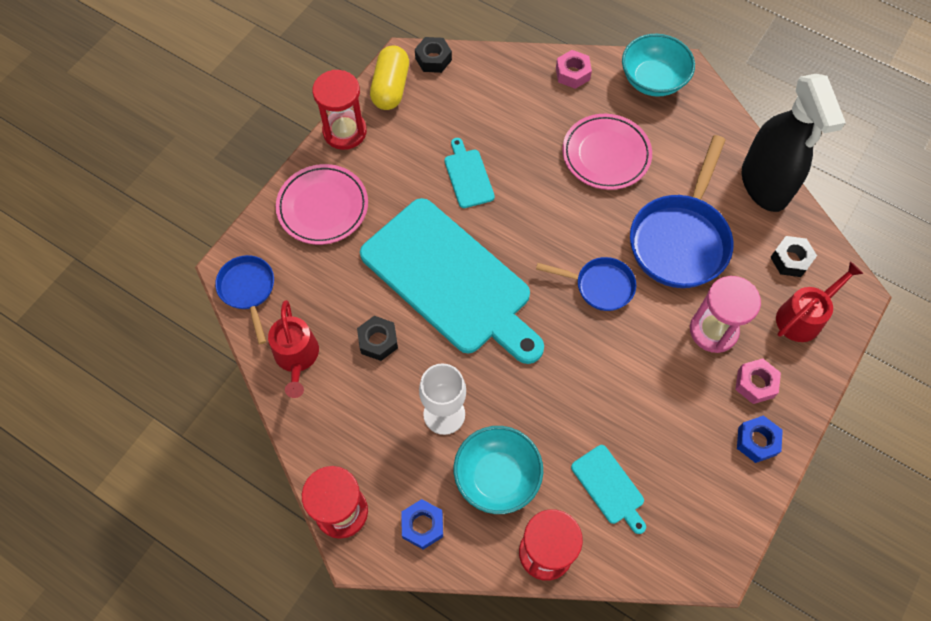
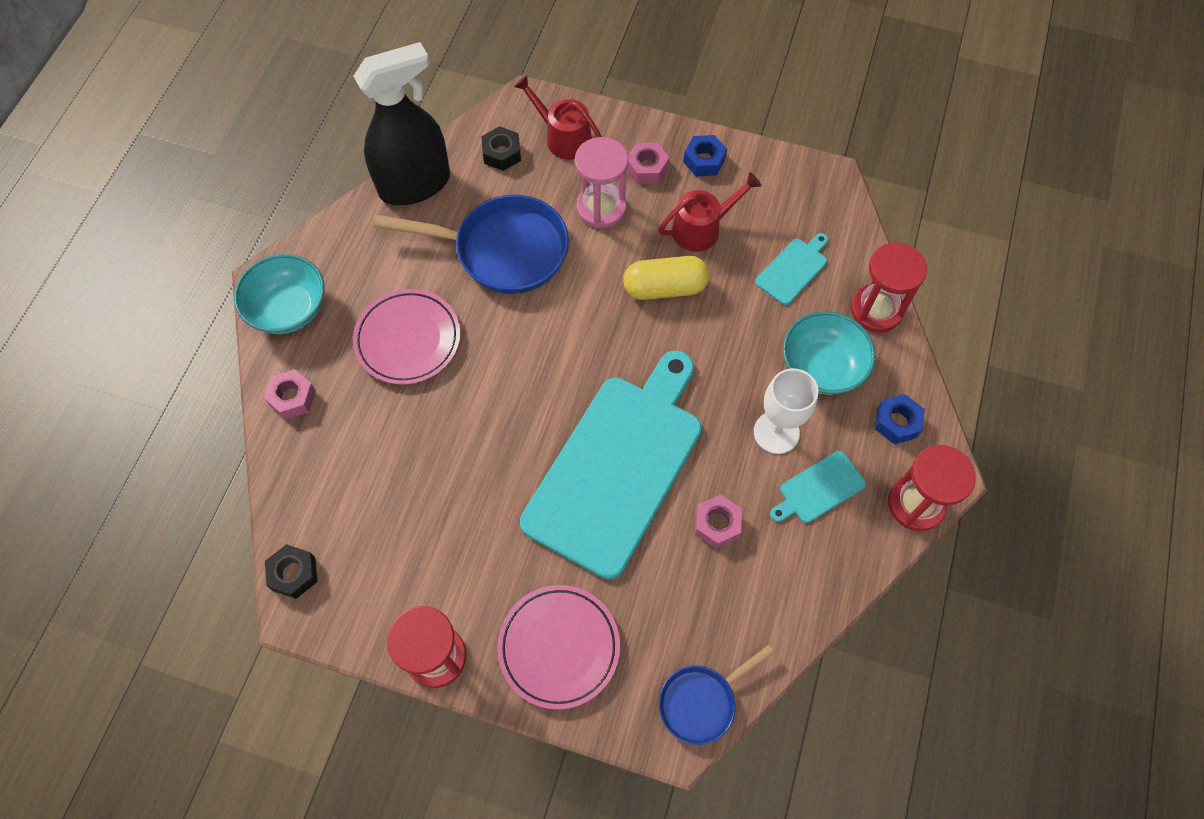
camera: 105 degrees left, 0 degrees up
red watering can [268,300,319,398] -> red watering can moved to [658,172,761,252]
black nut [357,316,398,361] -> pink nut [695,495,742,549]
yellow capsule [370,46,409,110] -> yellow capsule moved to [623,256,709,300]
turquoise cutting board [444,138,495,208] -> turquoise cutting board moved to [770,451,866,523]
blue pan [536,257,636,311] -> none

